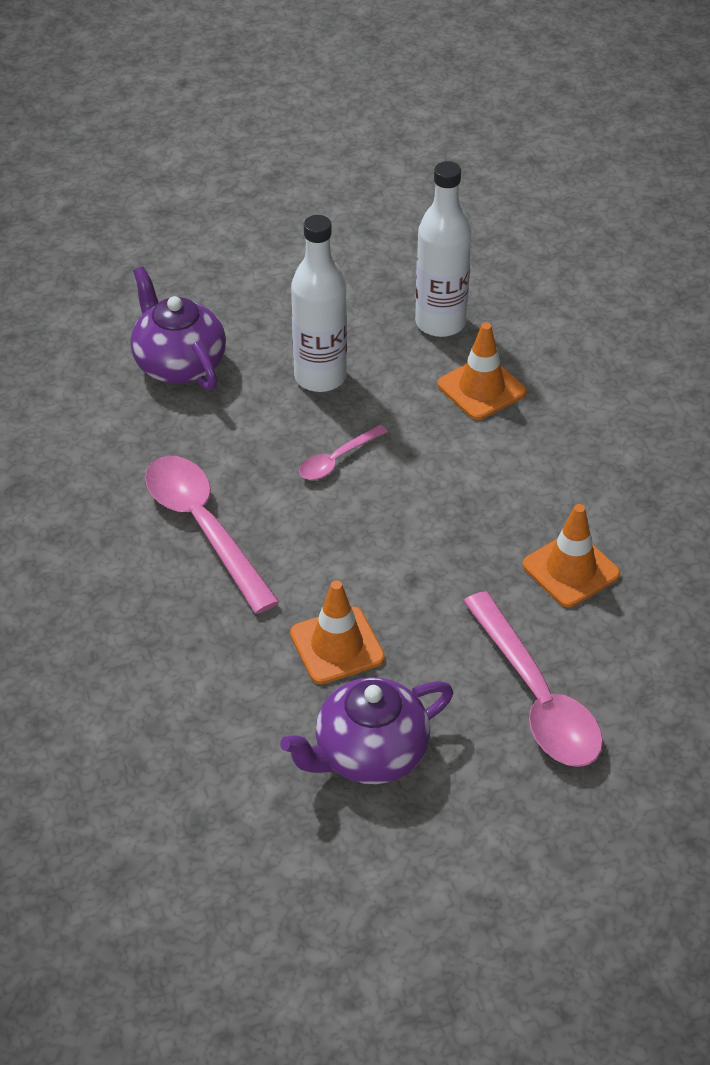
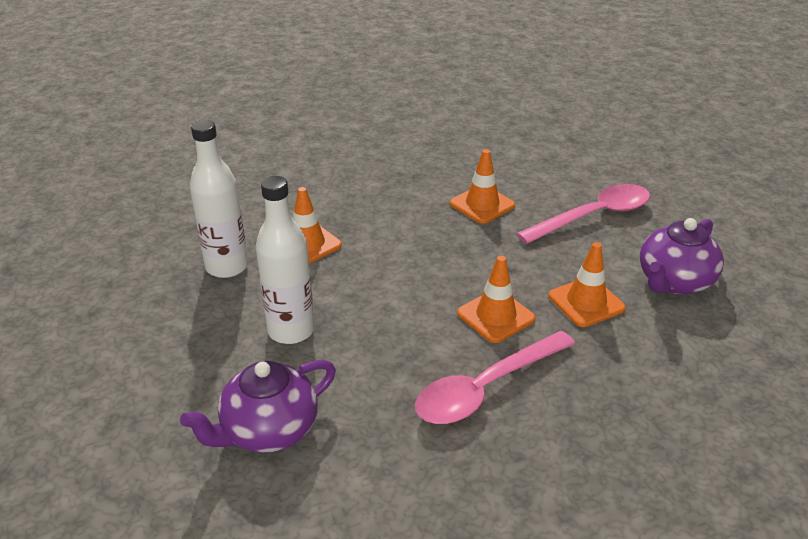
camera: 95 degrees left, 10 degrees down
purple teapot [280,677,453,784] -> purple teapot turned 75 degrees clockwise [640,218,724,295]
pink spoon [299,425,388,480] -> none
none -> orange traffic cone [457,256,536,343]

